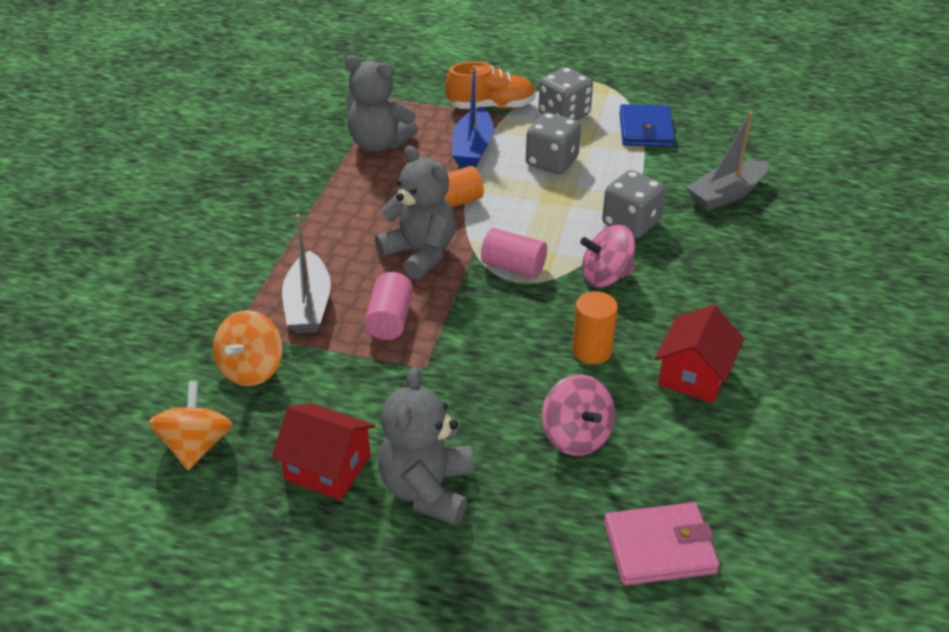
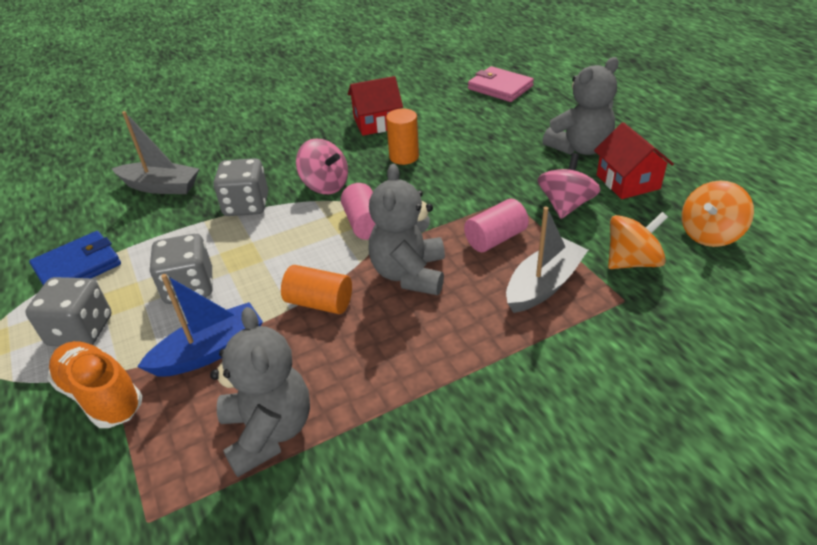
camera: 130 degrees left, 0 degrees up
pink spinning top [542,375,615,456] -> pink spinning top moved to [538,153,600,219]

